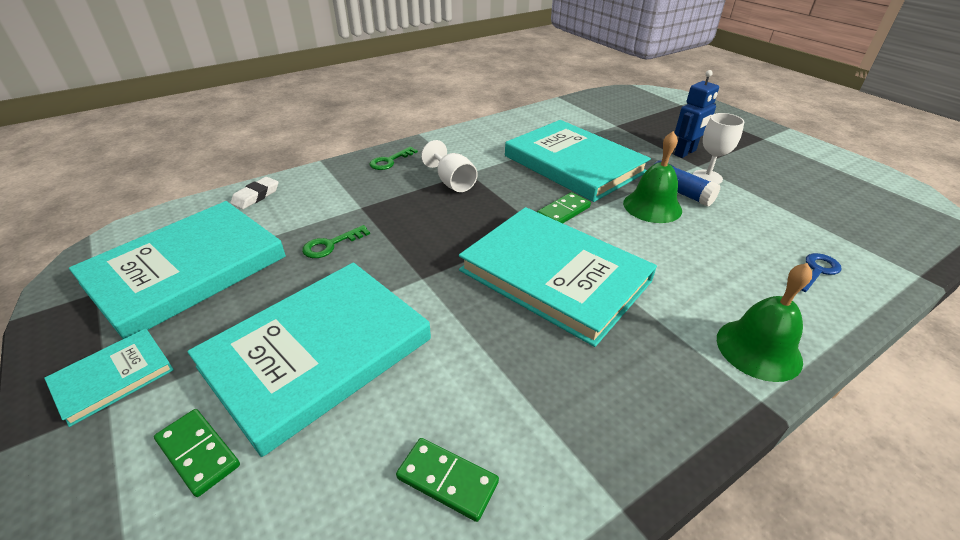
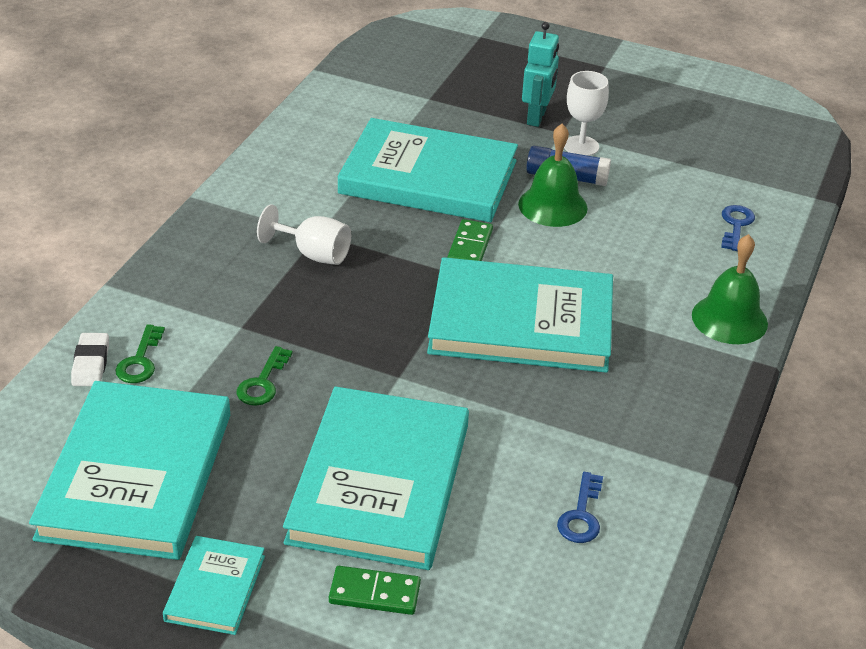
camera: 35 degrees left, 0 degrees up
green key [369,147,418,170] -> green key moved to [115,324,165,383]
green domino [396,438,499,522] -> blue key [557,472,603,543]
blue robot [674,70,719,158] -> turquoise robot [522,22,559,127]

